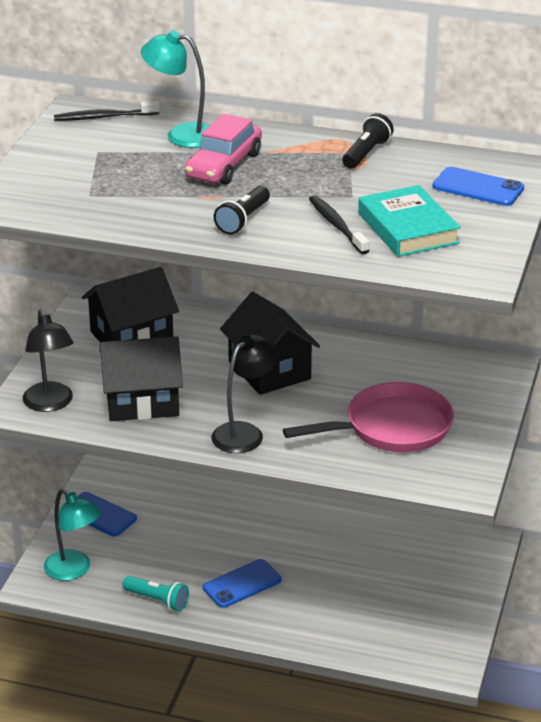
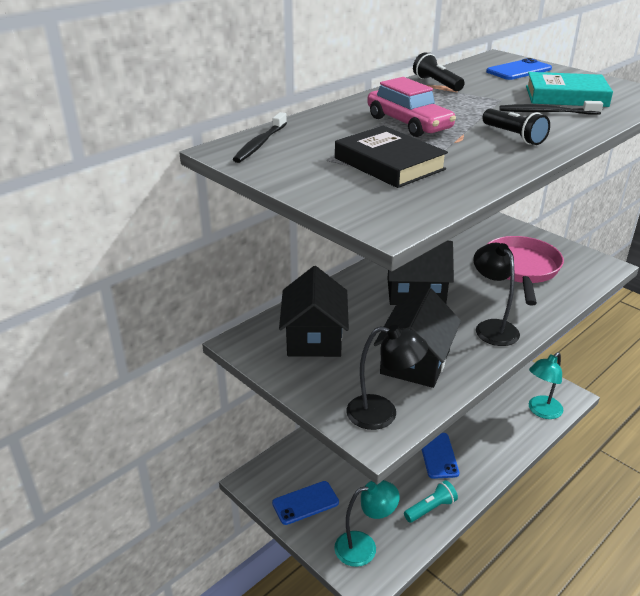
camera: 60 degrees left, 0 degrees up
turquoise lamp [141,30,210,148] -> turquoise lamp moved to [529,352,563,419]
none -> black book [335,126,448,188]

